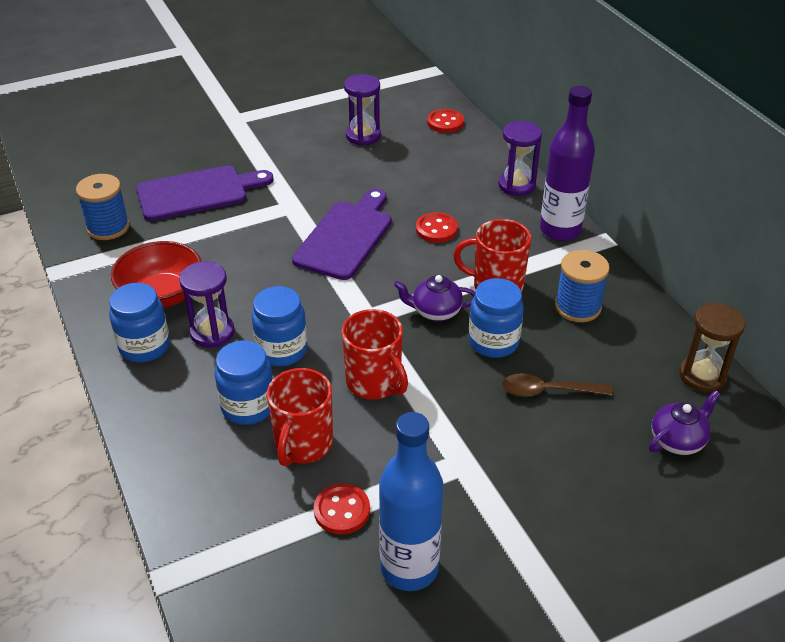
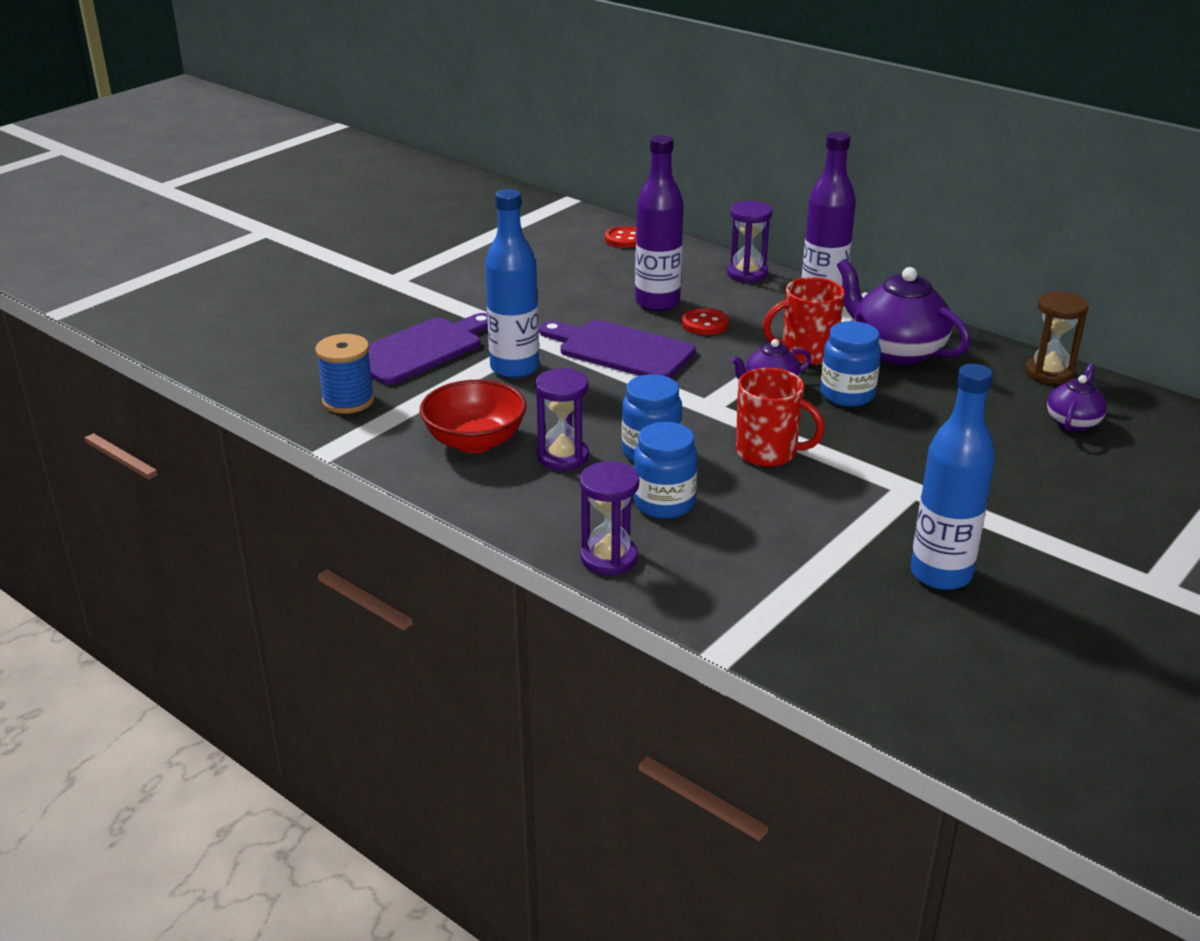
camera: 25 degrees left, 10 degrees down
blue jar [109,283,170,363] -> none
red mug [267,368,333,466] -> none
purple cutting board [292,189,392,280] -> purple cutting board turned 60 degrees counterclockwise [539,320,696,378]
red button [314,484,370,534] -> none
purple hourglass [344,74,381,146] -> purple hourglass moved to [580,461,639,575]
brown spoon [502,373,613,397] -> none
blue spool [555,250,610,322] -> purple teapot [837,259,971,365]
none -> blue bottle [485,189,539,378]
none -> purple bottle [635,135,684,311]

